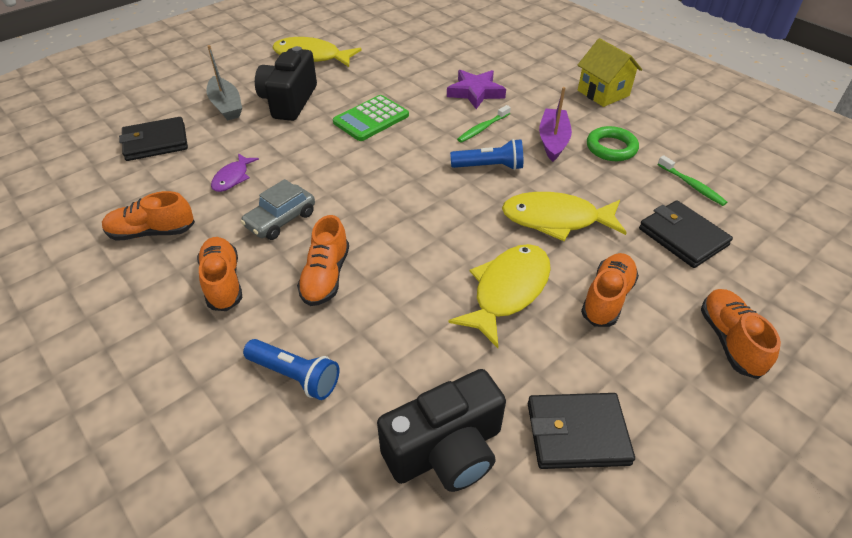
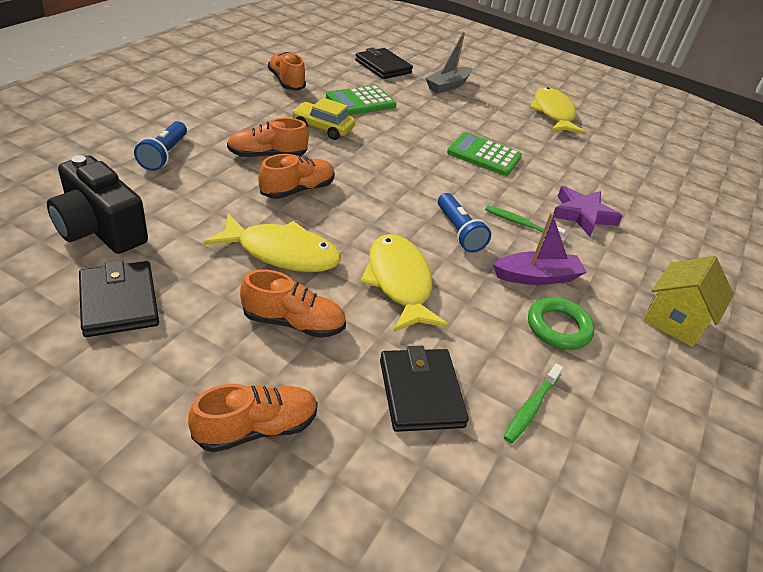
camera: 65 degrees right, 5 degrees down
orange shoe [197,237,242,311] -> orange shoe moved to [258,154,335,199]
purple fish [211,153,259,192] -> green calculator [326,85,396,115]
grey car [241,179,315,240] -> yellow car [292,98,355,140]
black camera [255,46,317,121] -> none
black wallet [639,200,733,268] -> black wallet turned 45 degrees counterclockwise [380,346,469,432]

